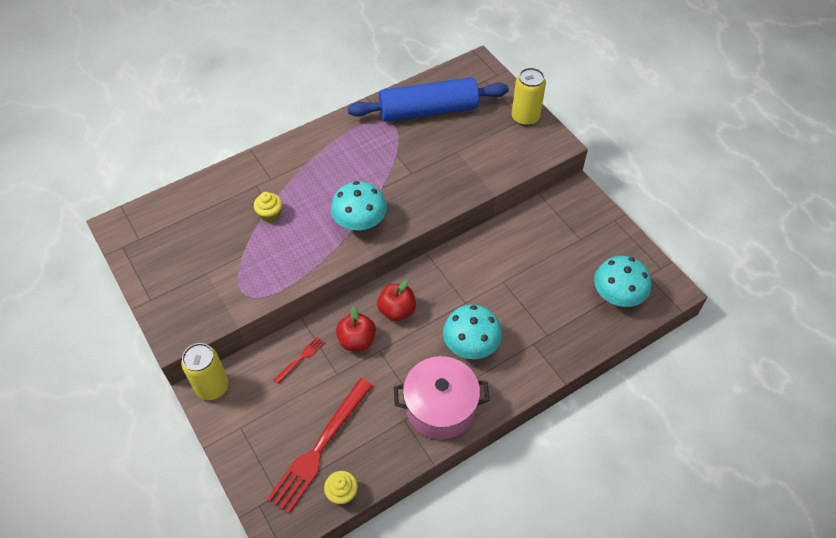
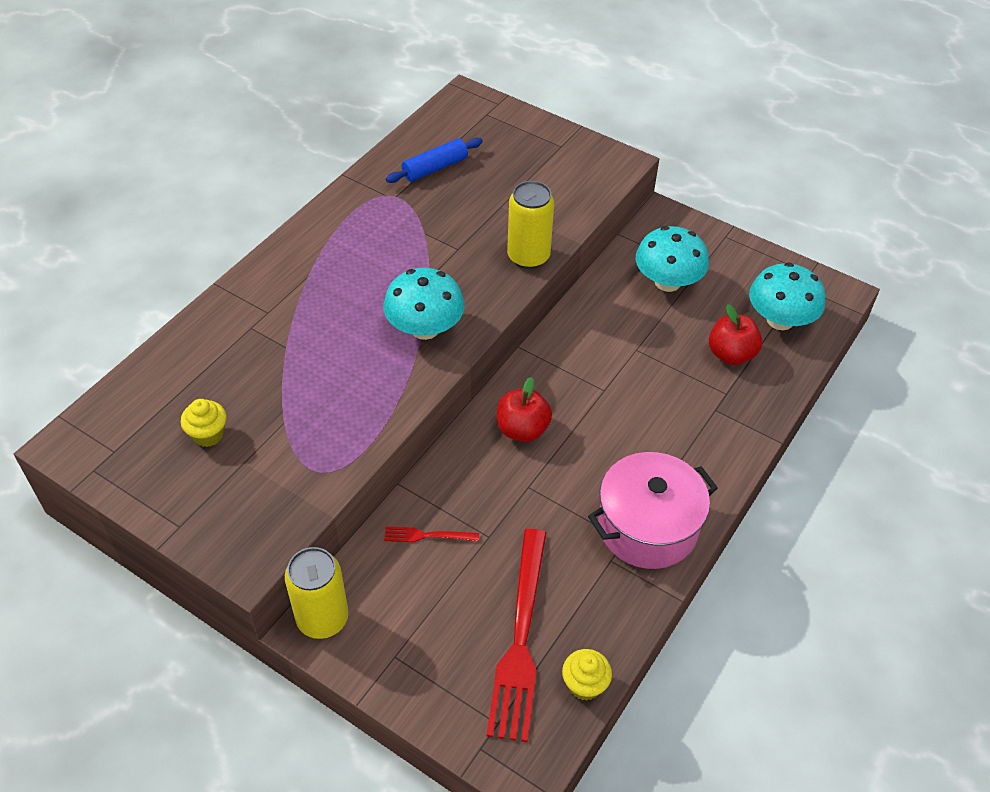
camera: 25 degrees left, 5 degrees down
yellow cupcake [254,192,282,223] -> yellow cupcake moved to [181,399,227,447]
red fork [274,336,325,384] -> red fork turned 105 degrees counterclockwise [384,527,479,542]
red apple [336,306,376,351] -> red apple moved to [709,304,762,365]
blue rolling pin [348,77,509,122] -> blue rolling pin [386,138,483,183], size x0.49
turquoise mushroom [443,305,502,359] -> turquoise mushroom moved to [636,226,709,292]
yellow can [512,68,546,126] -> yellow can moved to [507,181,554,269]

